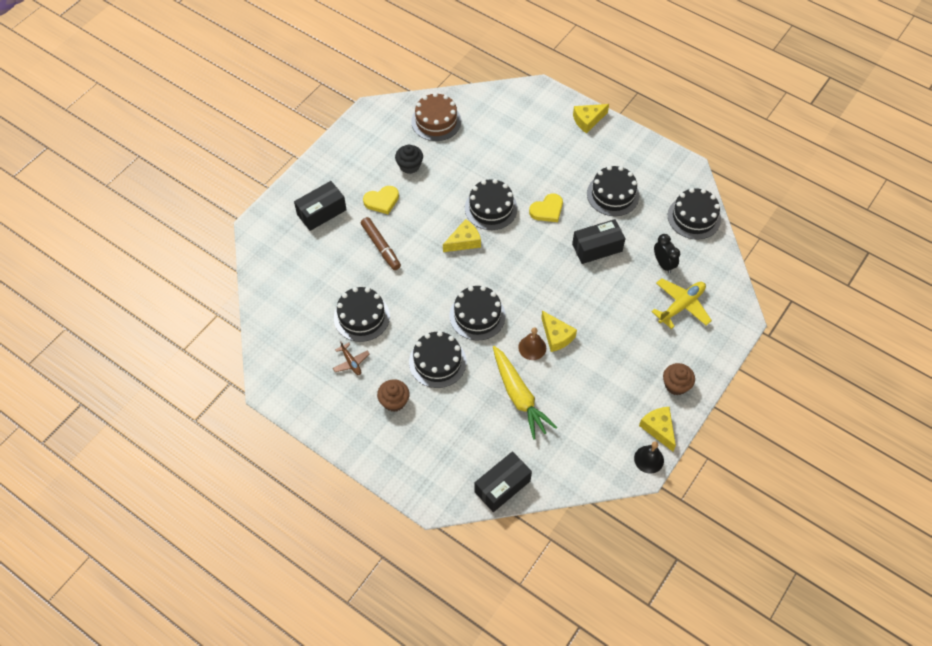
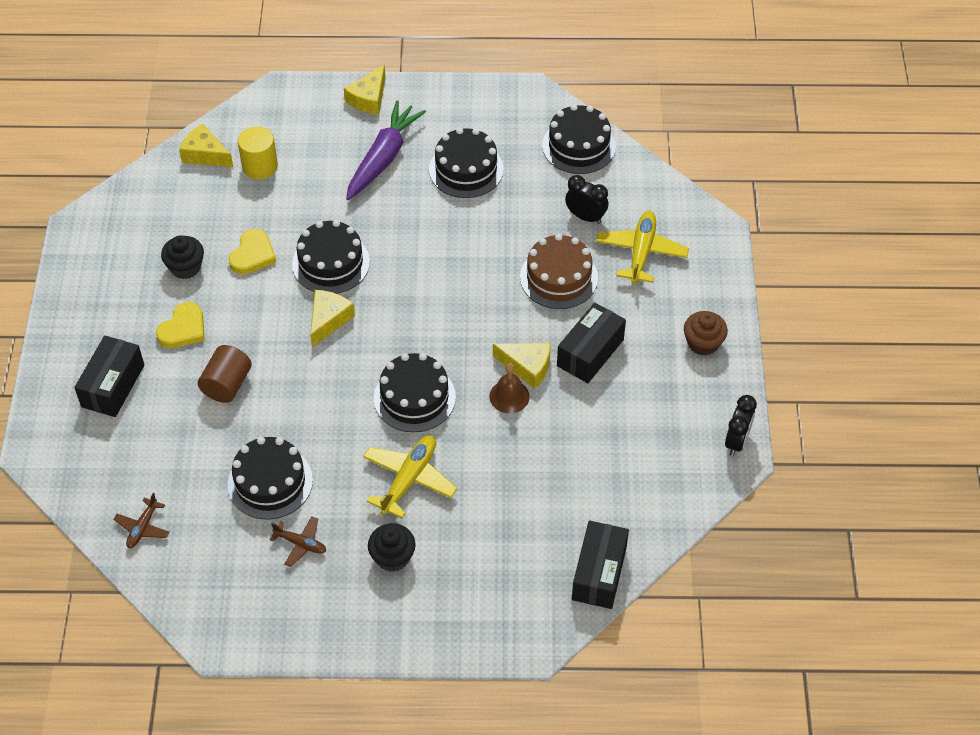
camera: 35 degrees left, 5 degrees down
brown marker [361,217,401,270] -> brown cylinder [198,345,252,403]
brown cupcake [377,379,410,412] -> black cupcake [368,523,416,572]
black cake [409,331,466,388] -> yellow plane [363,435,457,518]
brown cake [411,93,461,141] -> brown cake moved to [520,234,598,309]
yellow carrot [493,346,557,440] -> none
yellow heart [529,194,563,222] -> yellow heart moved to [228,229,276,274]
black box [572,219,625,264] -> black box moved to [557,303,626,383]
black bell [634,442,664,474] -> black clock [725,395,757,456]
yellow cheese [639,407,676,451] -> yellow cheese moved to [179,123,233,167]
none -> brown plane [113,493,169,548]
none -> yellow cylinder [238,126,278,179]
none -> purple carrot [346,101,426,200]

